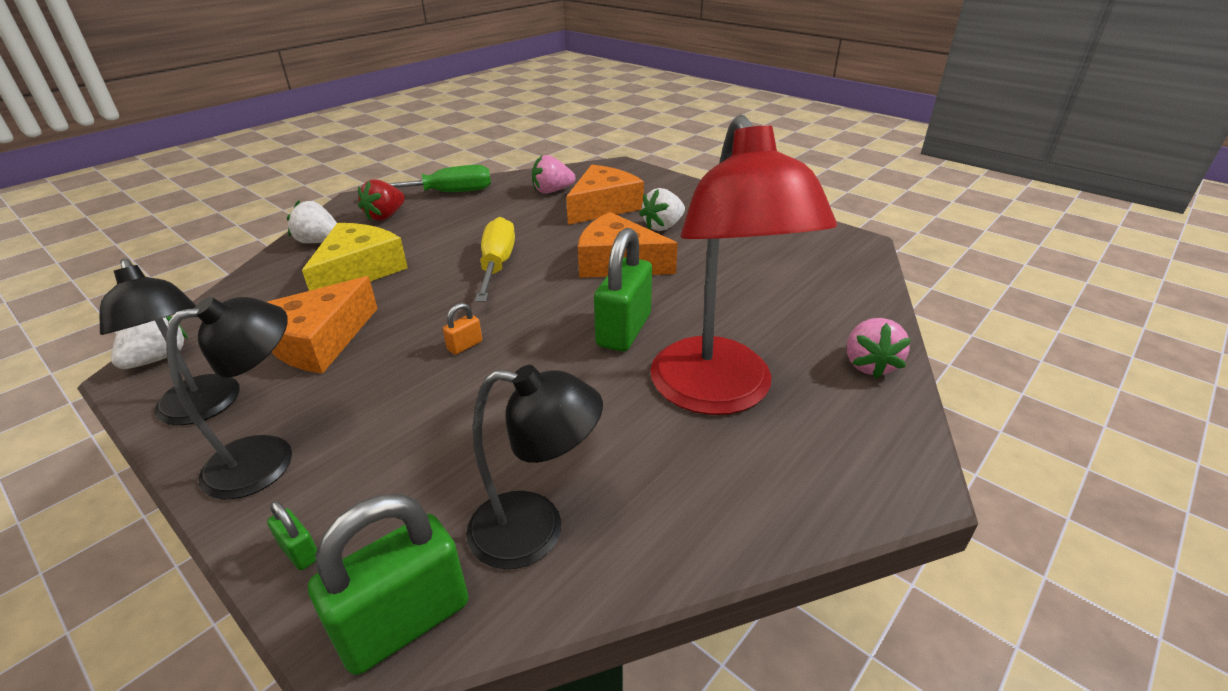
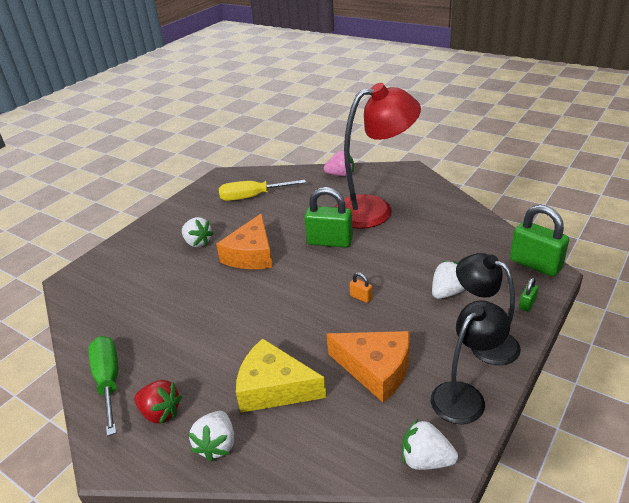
camera: 95 degrees left, 0 degrees up
black lamp [466,365,603,569] -> none
yellow screwdriver [475,217,515,302] -> yellow screwdriver moved to [219,180,306,201]
pink strawberry [532,155,576,194] -> none
orange cheese [566,165,644,225] -> none
none -> white strawberry [432,261,465,299]

